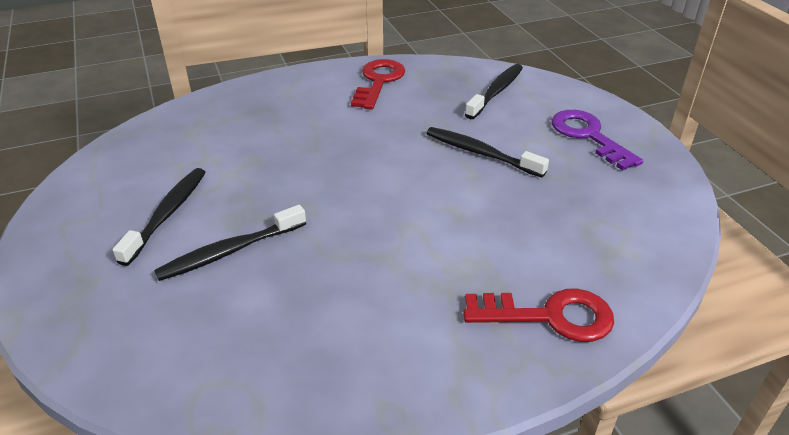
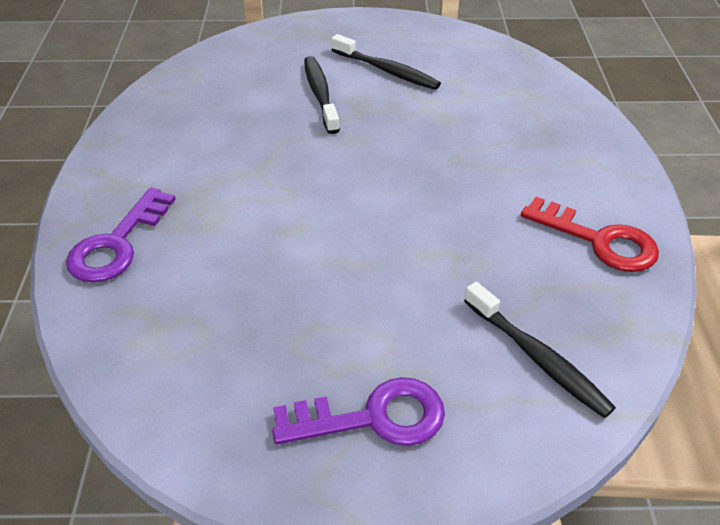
camera: 110 degrees right, 5 degrees up
black toothbrush [426,127,549,178] -> none
red key [463,289,614,342] -> purple key [66,188,176,283]

